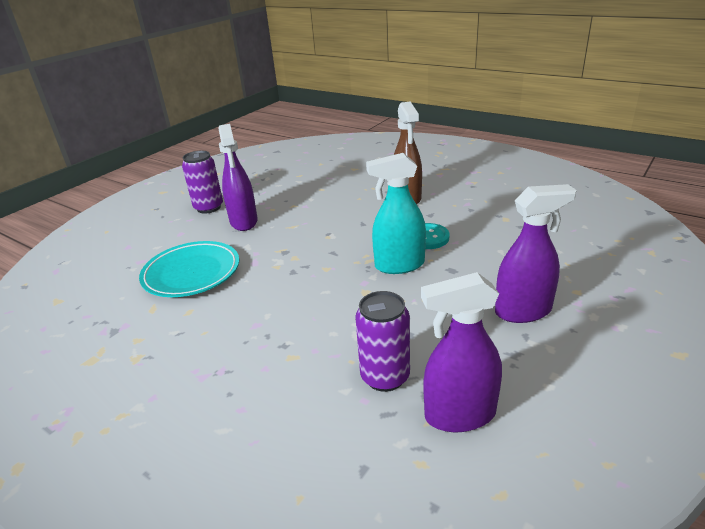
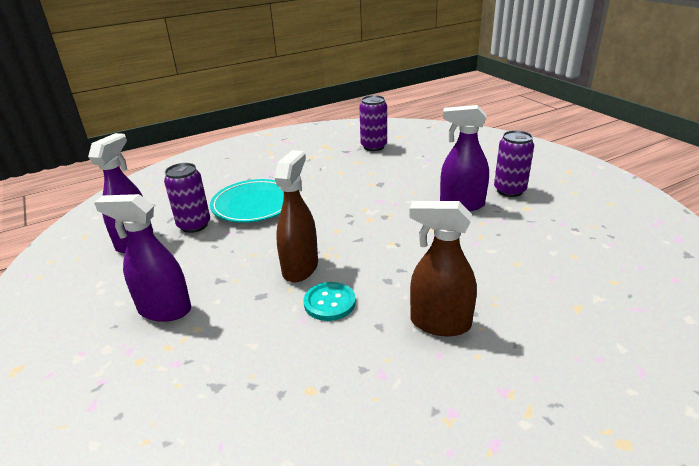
camera: 115 degrees right, 0 degrees up
turquoise plate [139,241,239,297] -> turquoise plate moved to [210,179,284,223]
turquoise spray bottle [366,153,426,274] -> brown spray bottle [275,150,318,282]
purple spray bottle [495,184,576,323] -> purple spray bottle turned 90 degrees clockwise [94,194,191,322]
none -> purple can [359,95,387,151]

